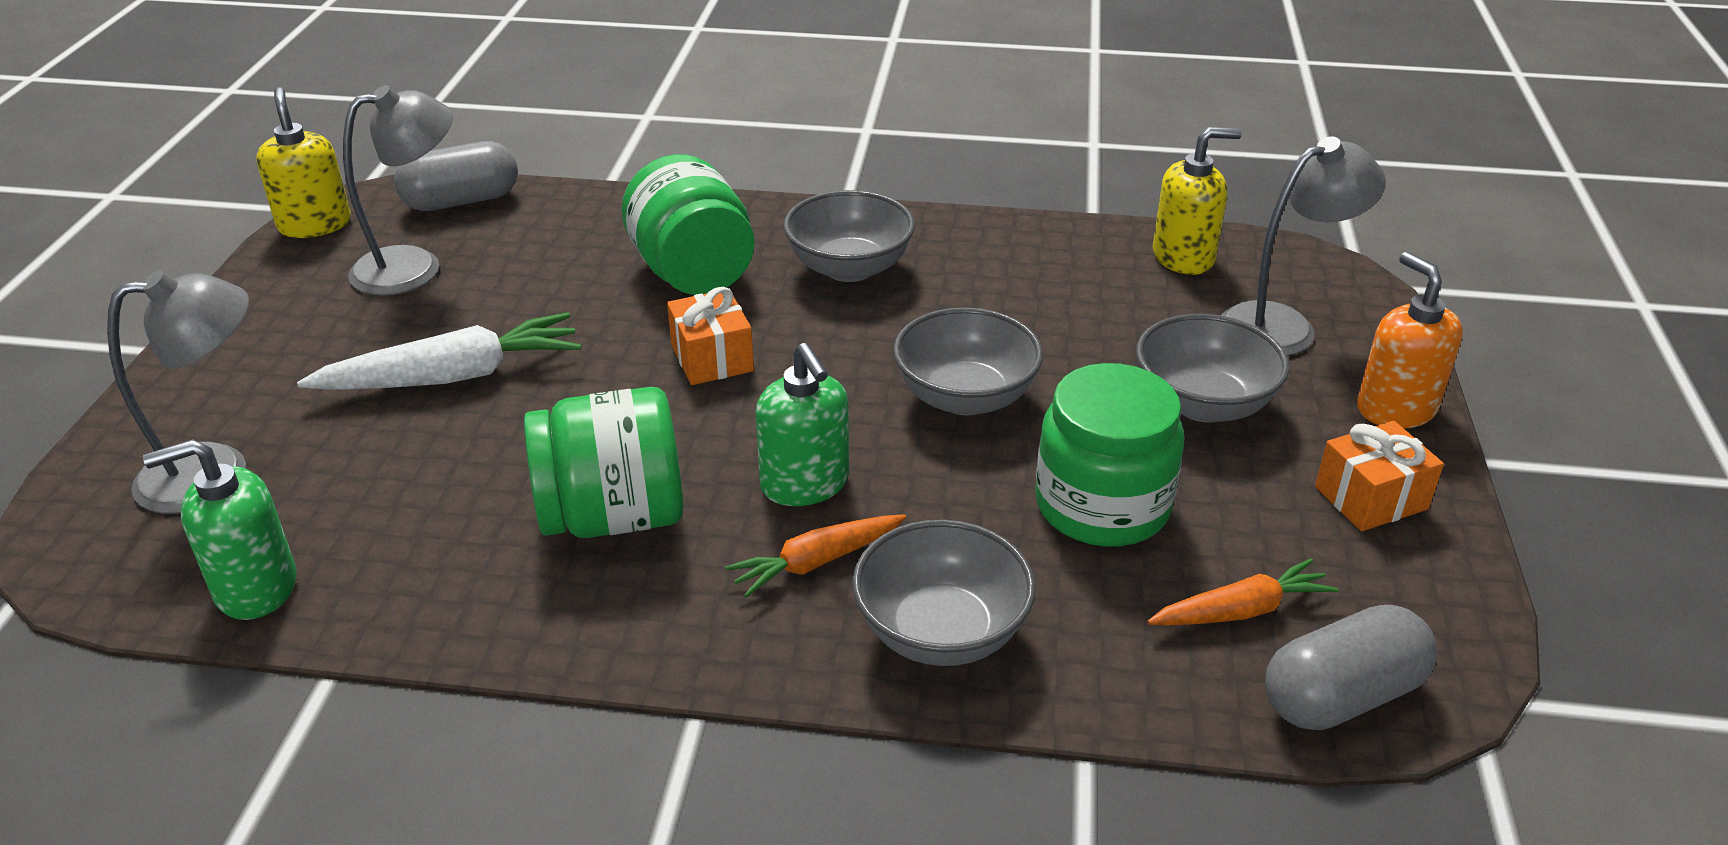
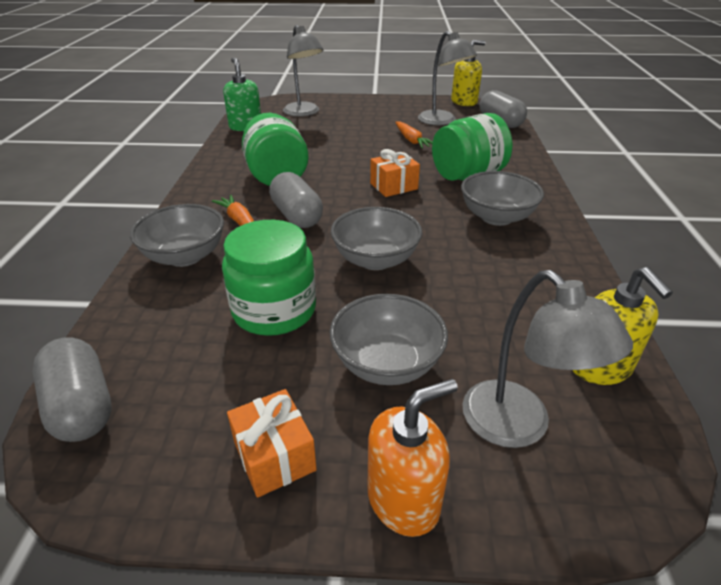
camera: 85 degrees right, 0 degrees up
white carrot [297,312,581,390] -> none
green soap dispenser [756,343,849,506] -> grey capsule [269,172,323,228]
orange carrot [1147,558,1339,626] -> orange carrot moved to [395,121,432,148]

